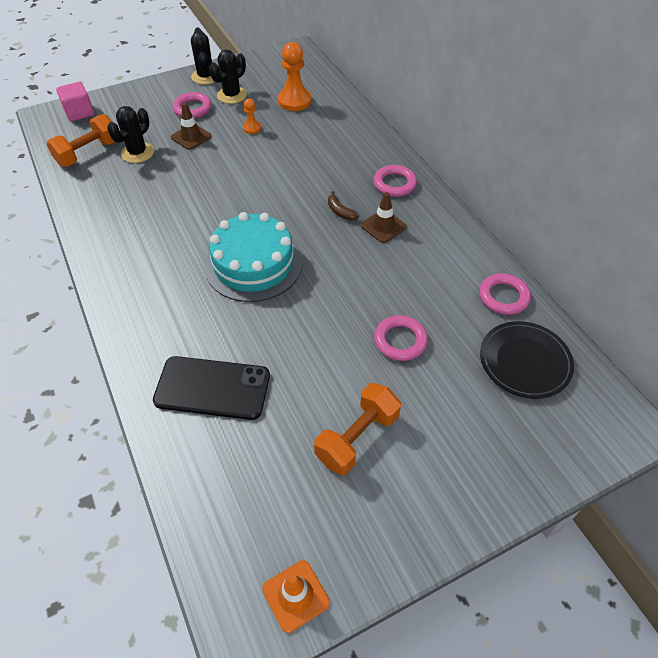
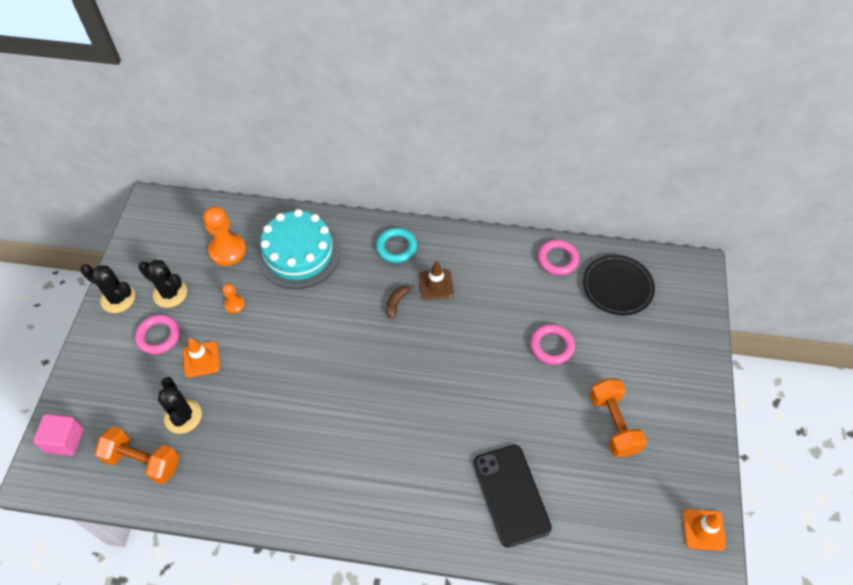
camera: 55 degrees left, 5 degrees up
orange dumbbell [46,114,115,167] -> orange dumbbell turned 60 degrees counterclockwise [95,426,179,484]
black phone [153,356,270,420] -> black phone turned 60 degrees counterclockwise [473,445,552,548]
brown traffic cone [171,103,212,150] -> orange traffic cone [183,338,220,377]
turquoise cake [204,212,303,302] -> turquoise cake moved to [257,209,341,289]
black cactus [209,50,247,104] -> black cactus turned 45 degrees counterclockwise [139,260,187,308]
brown banana [328,191,359,221] -> brown banana turned 120 degrees clockwise [386,285,415,319]
pink ring [374,165,417,197] -> turquoise ring [376,228,417,263]

